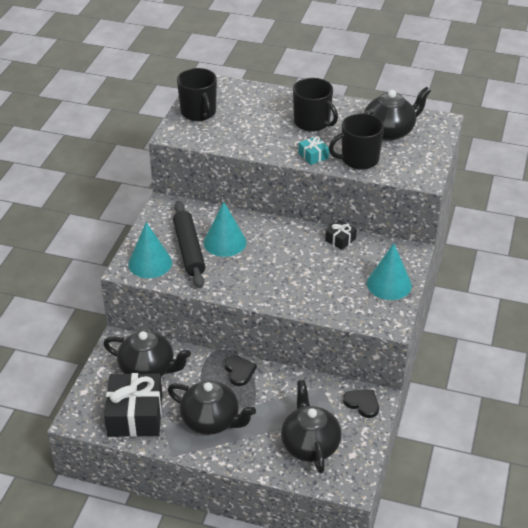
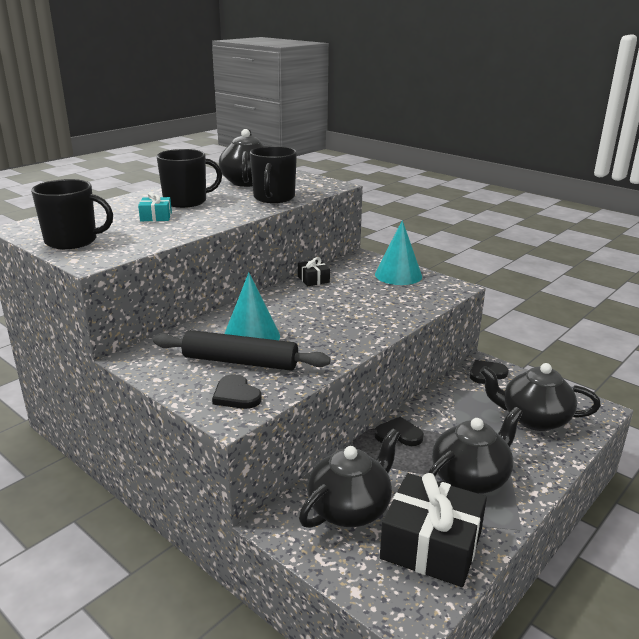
camera: 65 degrees left, 15 degrees down
turquoise cone [128,222,172,278] -> black heart [212,374,262,409]
turquoise gift [299,136,329,165] -> turquoise gift moved to [138,192,172,221]

